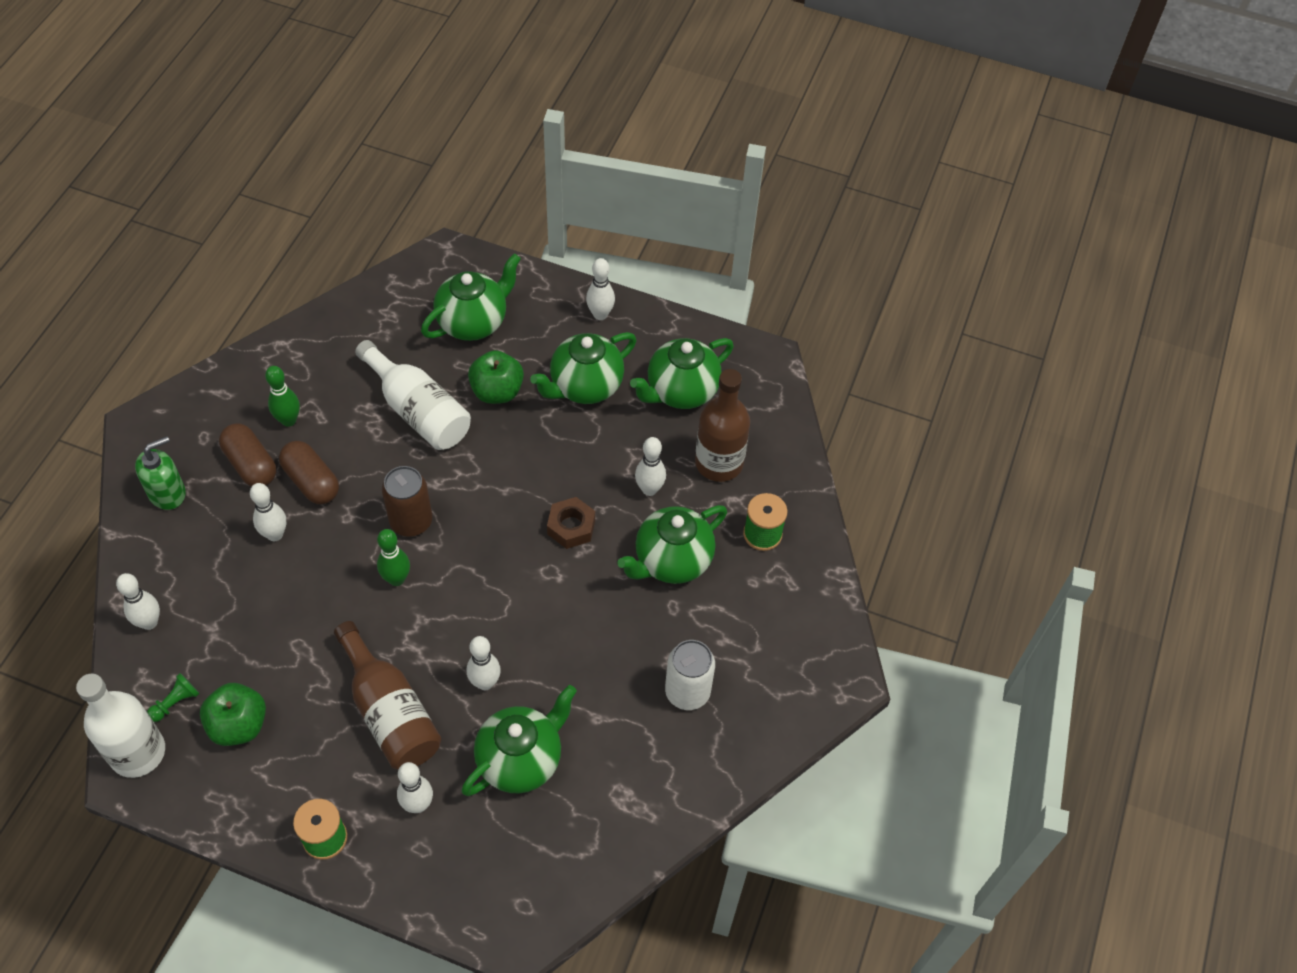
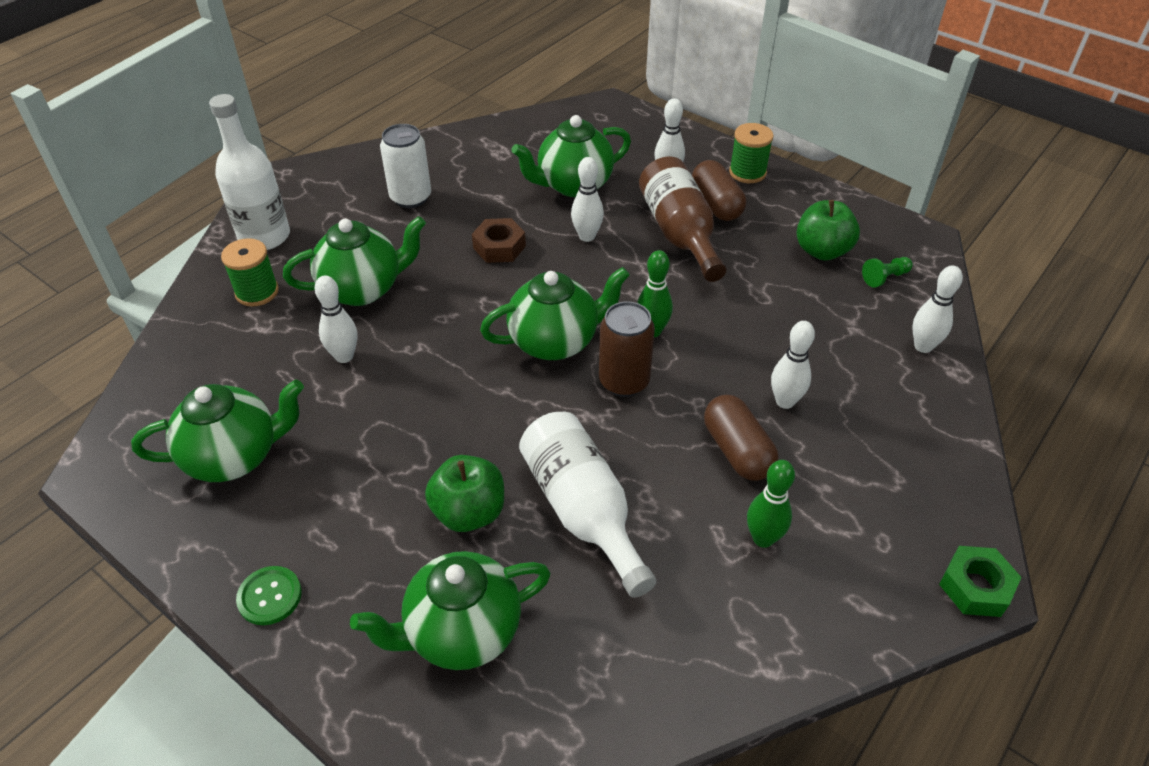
camera: 160 degrees left, 10 degrees down
white bottle [76,674,165,778] -> white bottle moved to [209,94,290,250]
green soap dispenser [135,436,186,510] -> none
brown capsule [219,423,276,486] -> brown capsule moved to [692,160,746,221]
green teapot [530,332,636,404] -> green teapot moved to [480,267,630,360]
brown nut [547,497,595,549] -> brown nut moved to [472,218,526,263]
white bowling pin [586,258,615,320] -> green button [236,566,302,625]
brown bottle [695,369,750,482] -> none
none -> green nut [939,546,1022,617]

